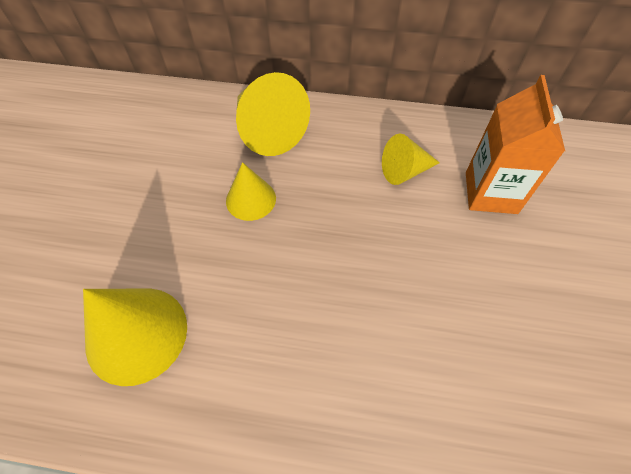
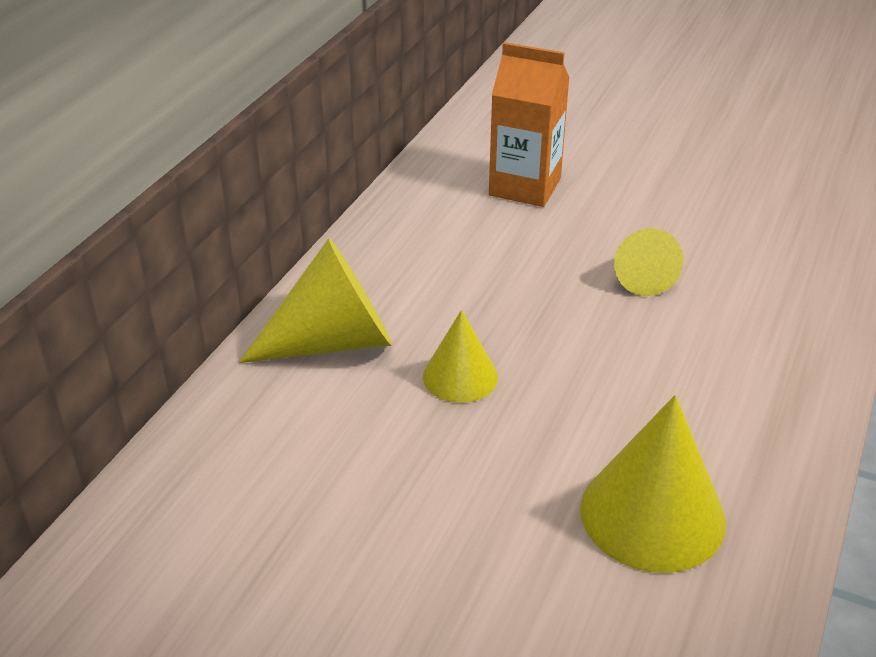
camera: 75 degrees left, 20 degrees down
yellow cone [382,134,440,185] -> yellow cone moved to [614,228,684,296]

